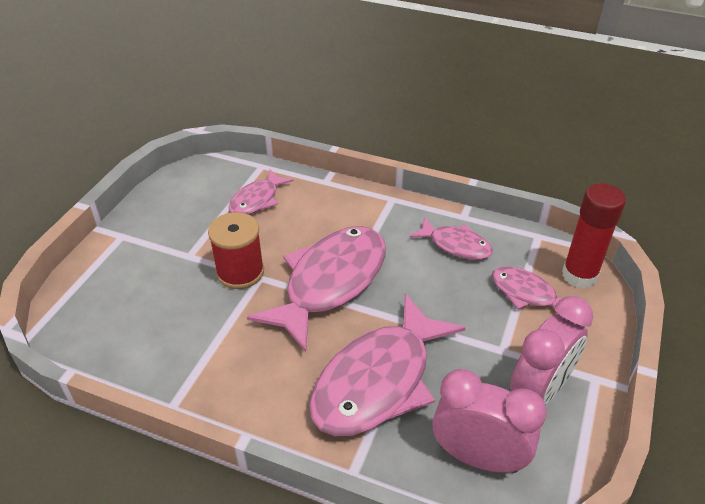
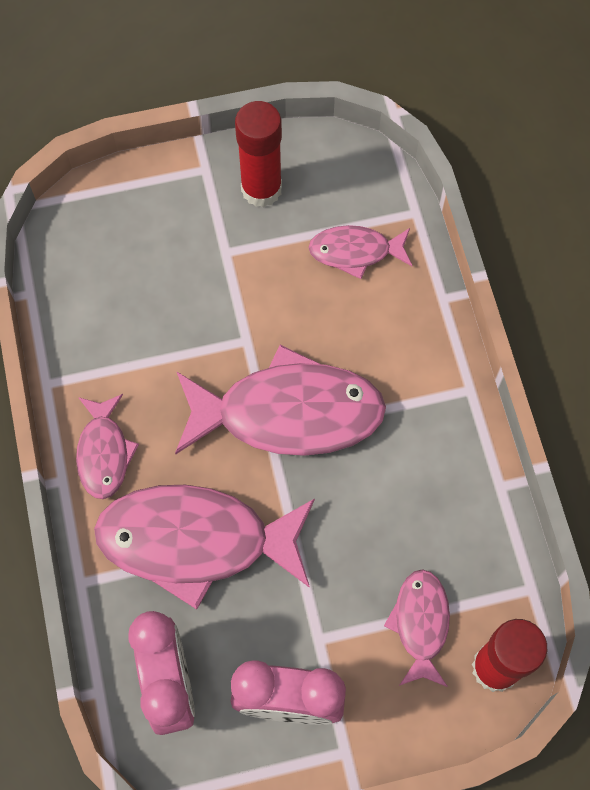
camera: 55 degrees right, 25 degrees up
red spool [208,212,264,289] -> none
pink fish [409,217,493,260] -> pink fish moved to [76,394,139,499]
none -> red glue stick [235,101,282,207]

